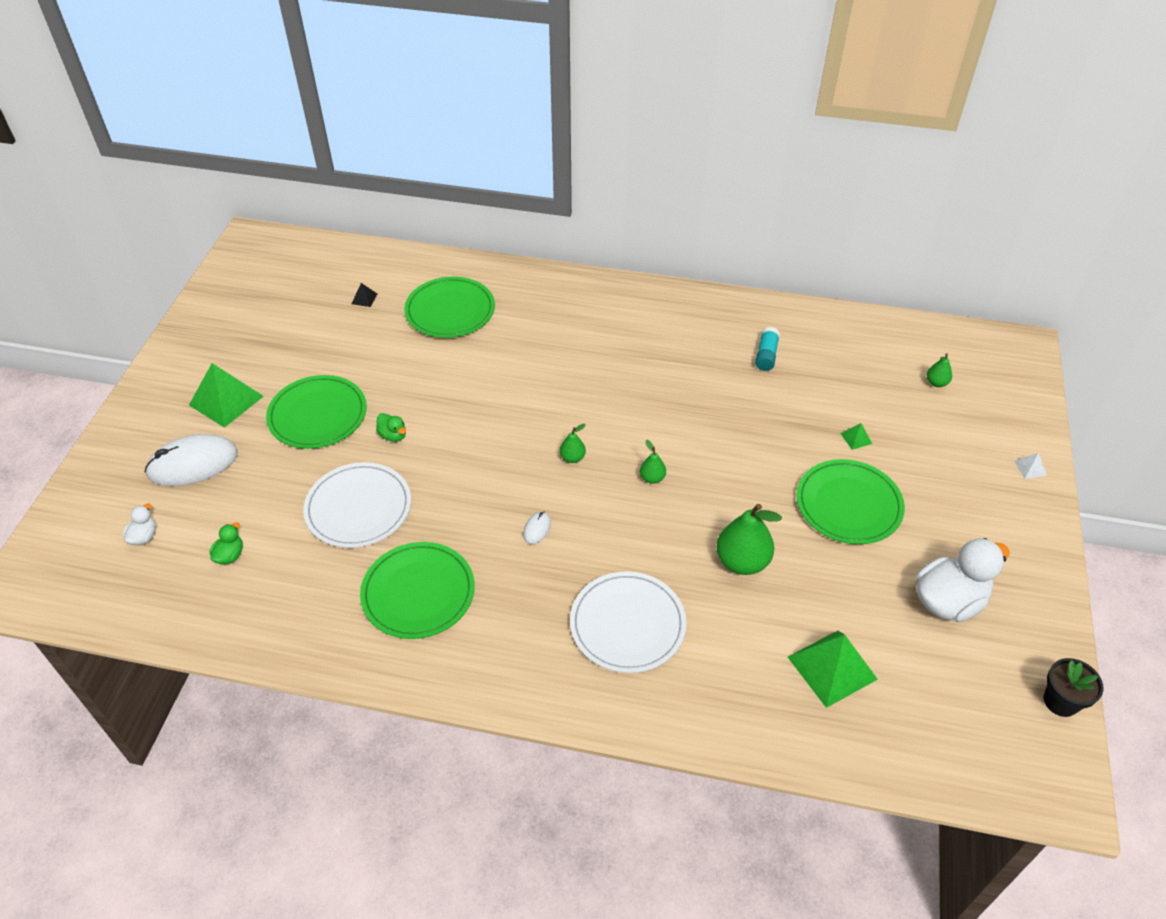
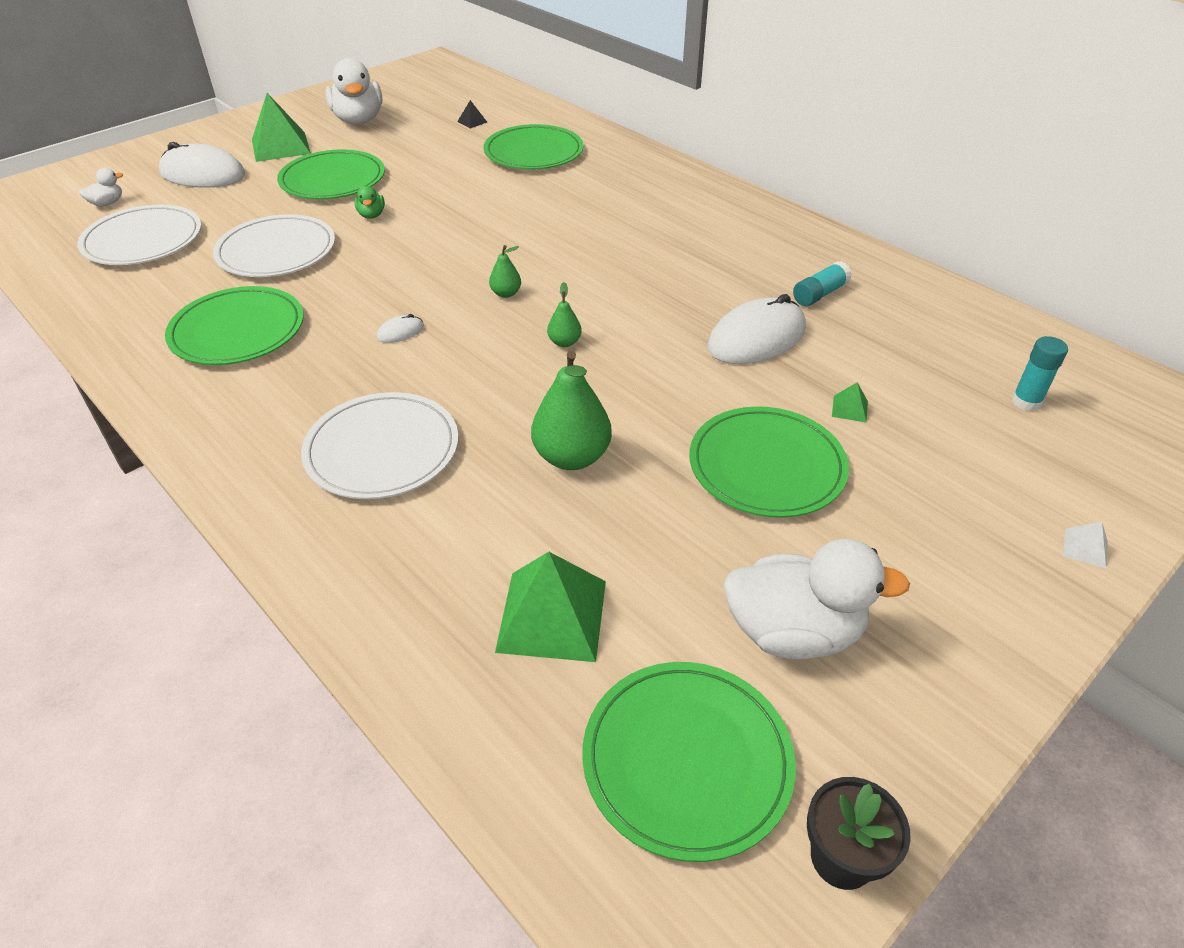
camera: 35 degrees right, 5 degrees down
green duck [210,522,243,564] -> white plate [77,205,201,265]
green pear [927,353,952,387] -> turquoise glue stick [1012,336,1068,411]
none -> white duck [326,58,383,125]
none -> green plate [582,662,796,862]
none -> white mouse [707,294,806,364]

